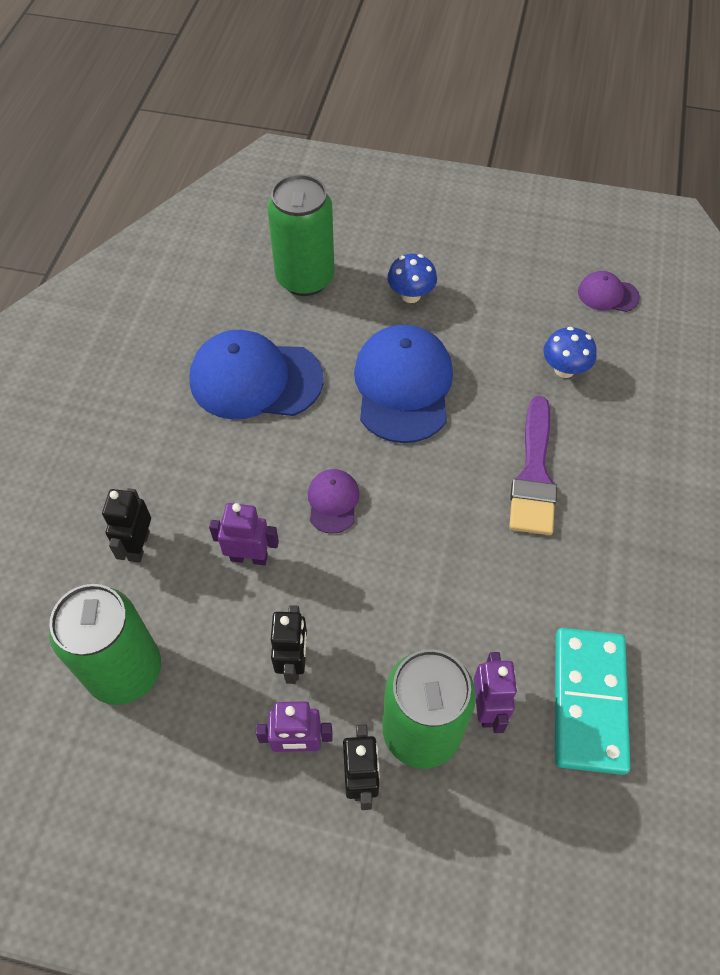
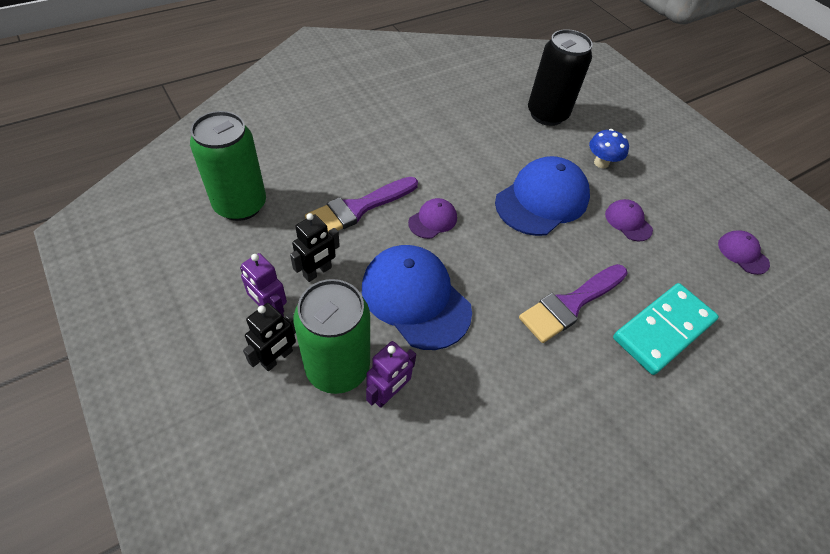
camera: 40 degrees right, 5 degrees down
black robot [102,488,151,563] -> none
blue cap [189,330,324,419] -> blue cap moved to [362,245,472,350]
purple robot [209,503,279,565] -> purple brush [305,177,418,232]
green can [267,174,335,296] -> black can [528,29,593,126]
blue mushroom [543,327,597,378] -> none
turquoise domino [555,628,630,775] -> turquoise domino moved to [613,283,719,375]
none -> purple cap [605,199,653,241]

